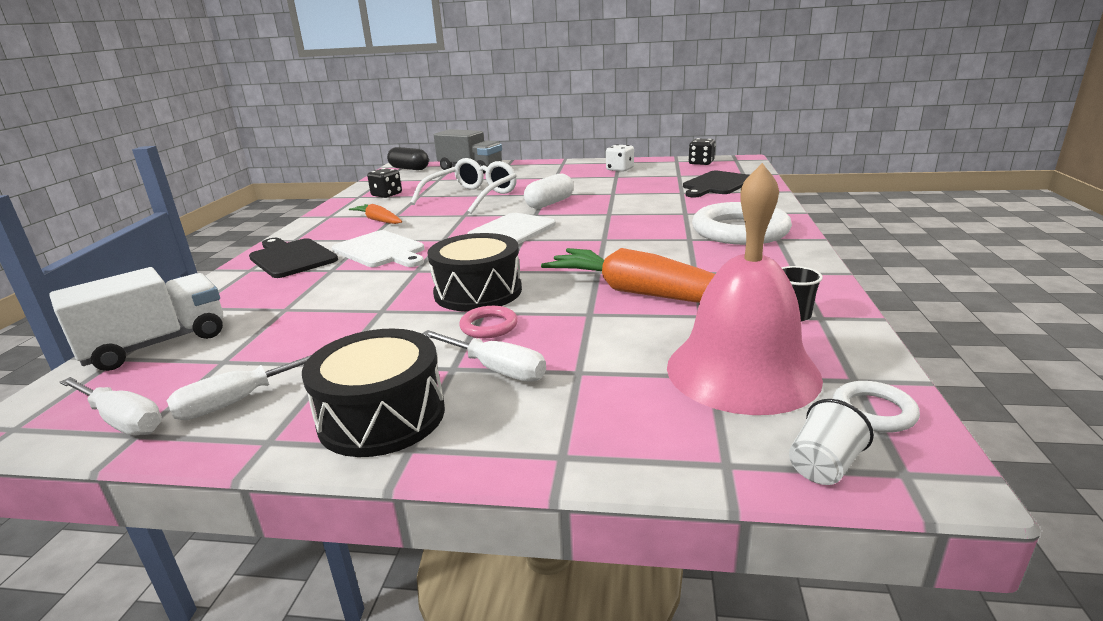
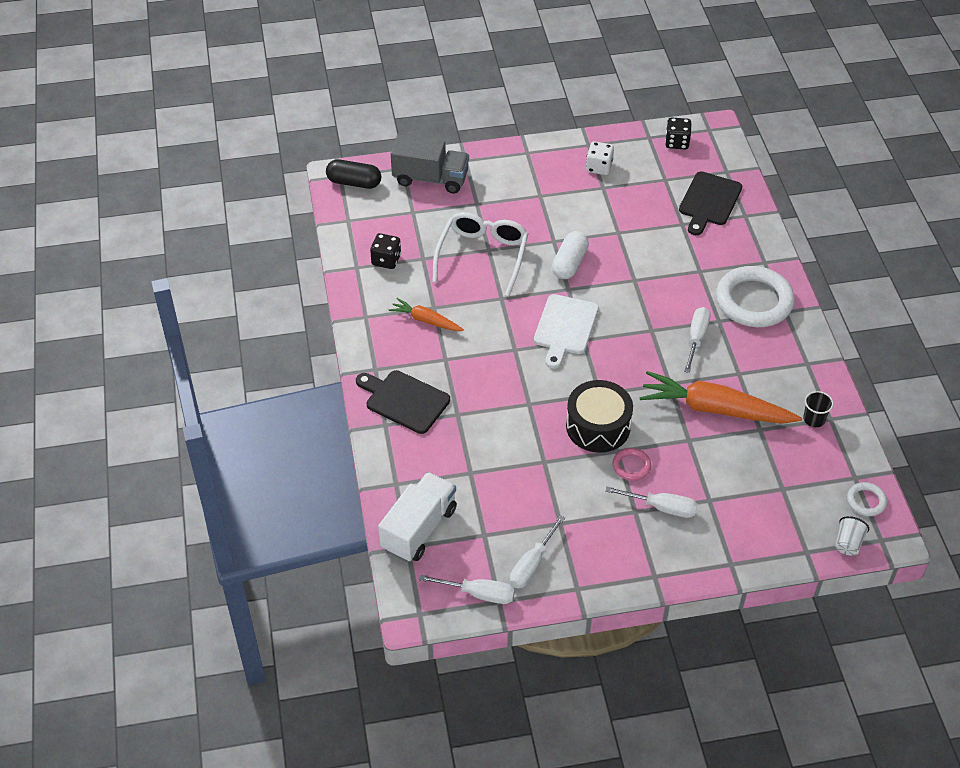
camera: 20 degrees left, 25 degrees up
black drum [302,328,445,457] -> none
white cutting board [332,230,424,267] -> none
pink bell [667,163,823,415] -> none
none -> white screwdriver [684,307,710,373]

